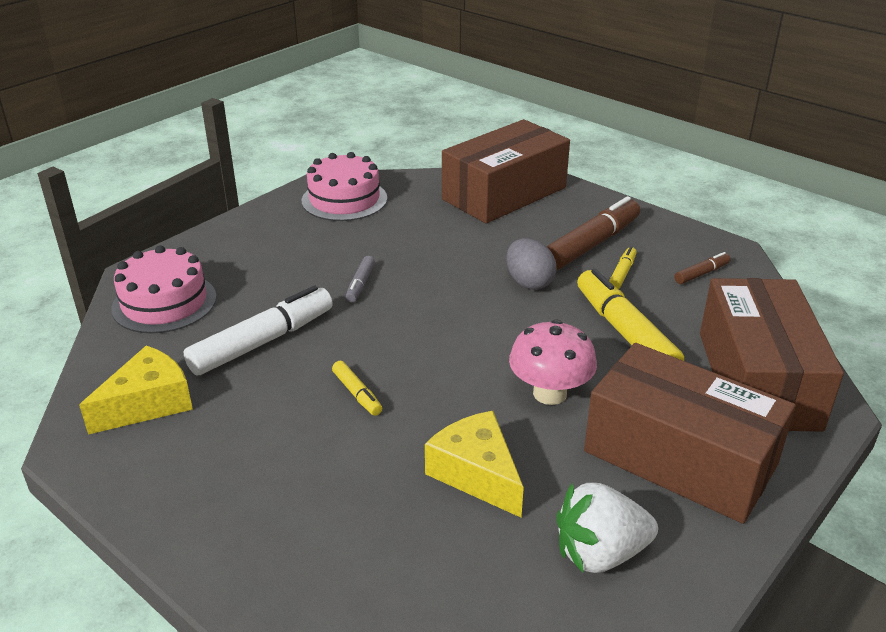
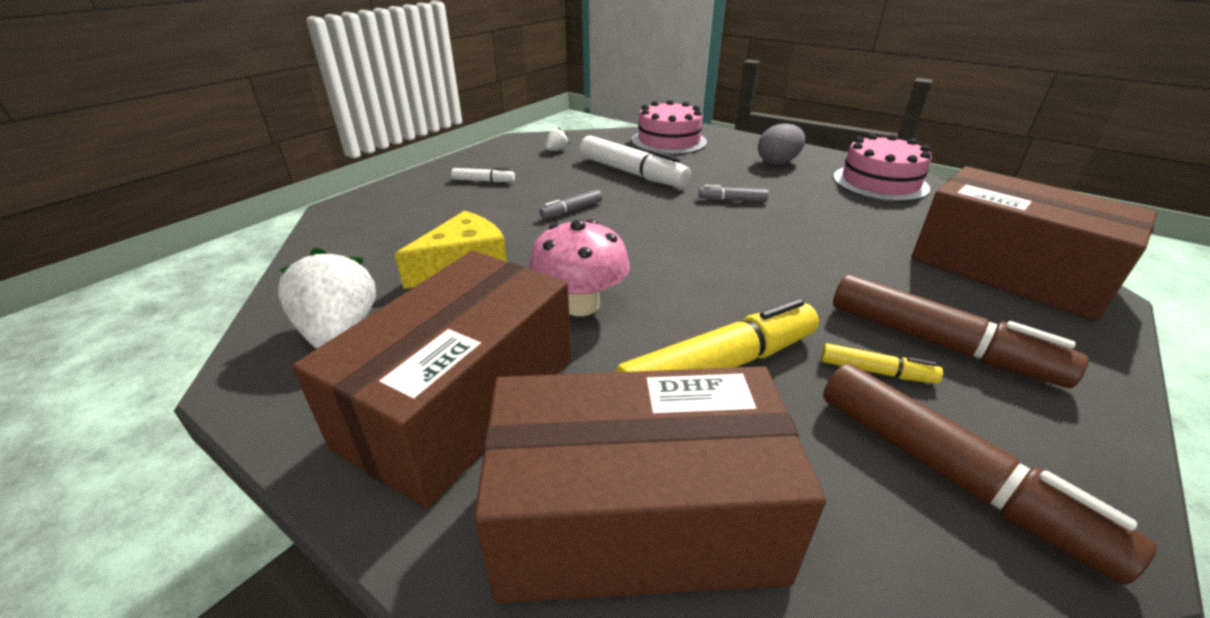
camera: 85 degrees right, 0 degrees up
yellow cheese [79,345,193,435] -> white strawberry [546,127,569,151]
yellow marker [332,361,382,416] -> grey marker [539,190,602,219]
grey egg [506,238,557,290] -> grey egg moved to [758,123,805,165]
brown marker [675,252,730,284] -> brown marker [823,363,1157,585], size x2.10
none -> white marker [451,168,515,182]

